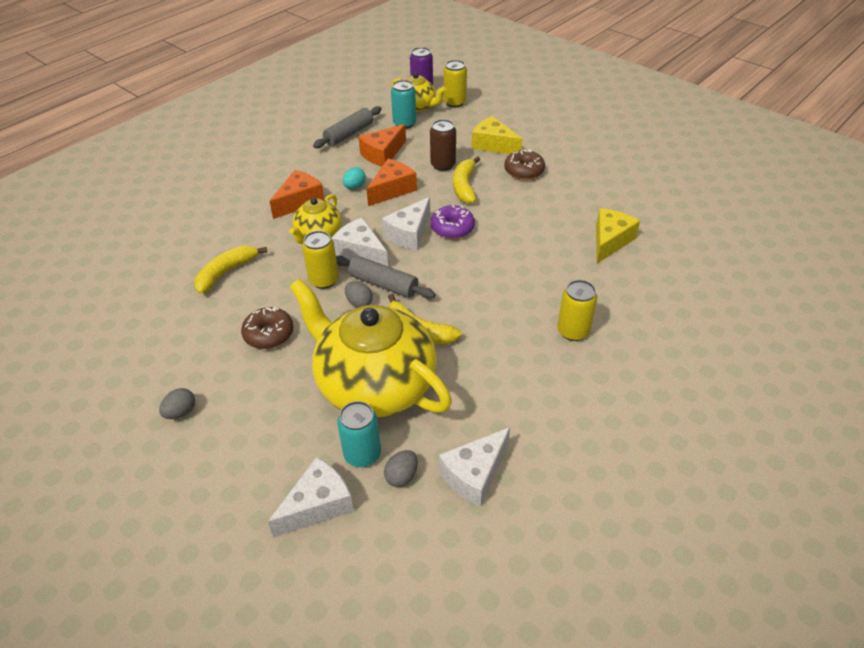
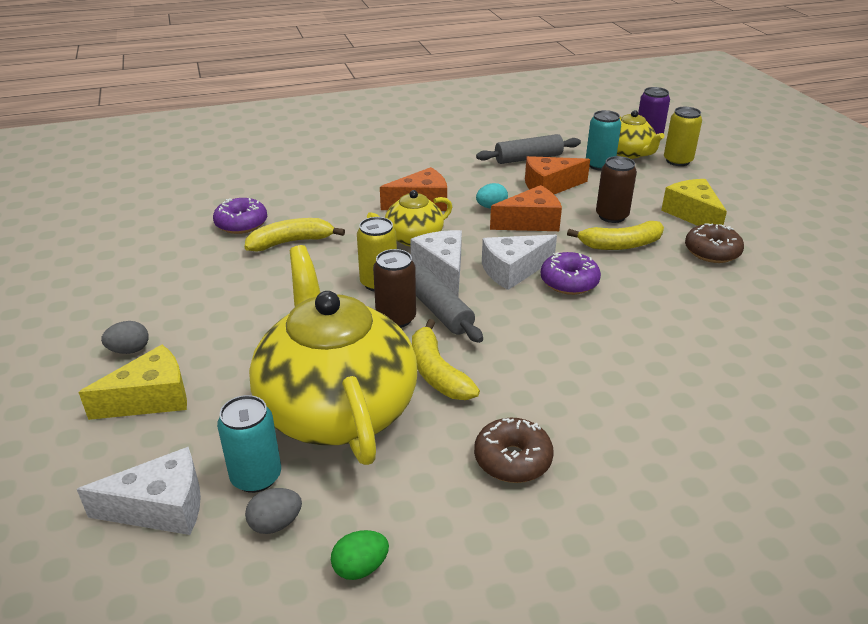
camera: 30 degrees right, 10 degrees down
brown donut [241,307,293,349] -> brown donut moved to [474,418,554,483]
grey egg [345,281,373,308] -> brown can [373,249,416,328]
white cheese [439,427,510,507] -> green egg [331,530,389,580]
yellow banana [453,156,480,204] -> yellow banana turned 135 degrees counterclockwise [567,221,664,250]
yellow can [557,280,597,341] -> none
yellow cheese [596,208,640,263] -> yellow cheese moved to [78,345,187,420]
none -> purple donut [213,198,267,234]

